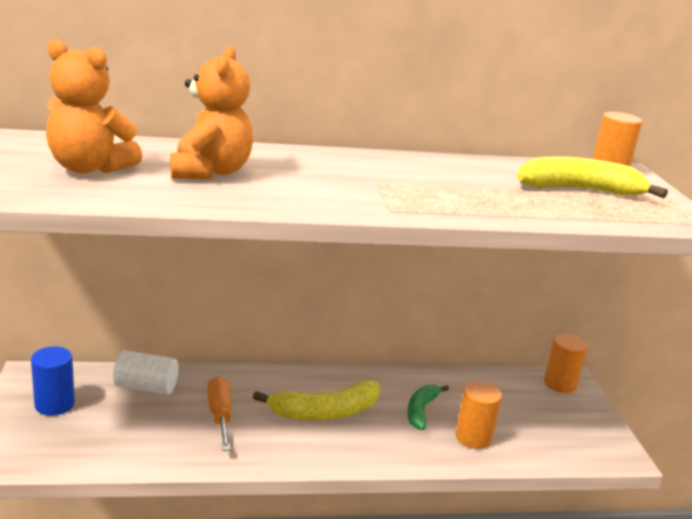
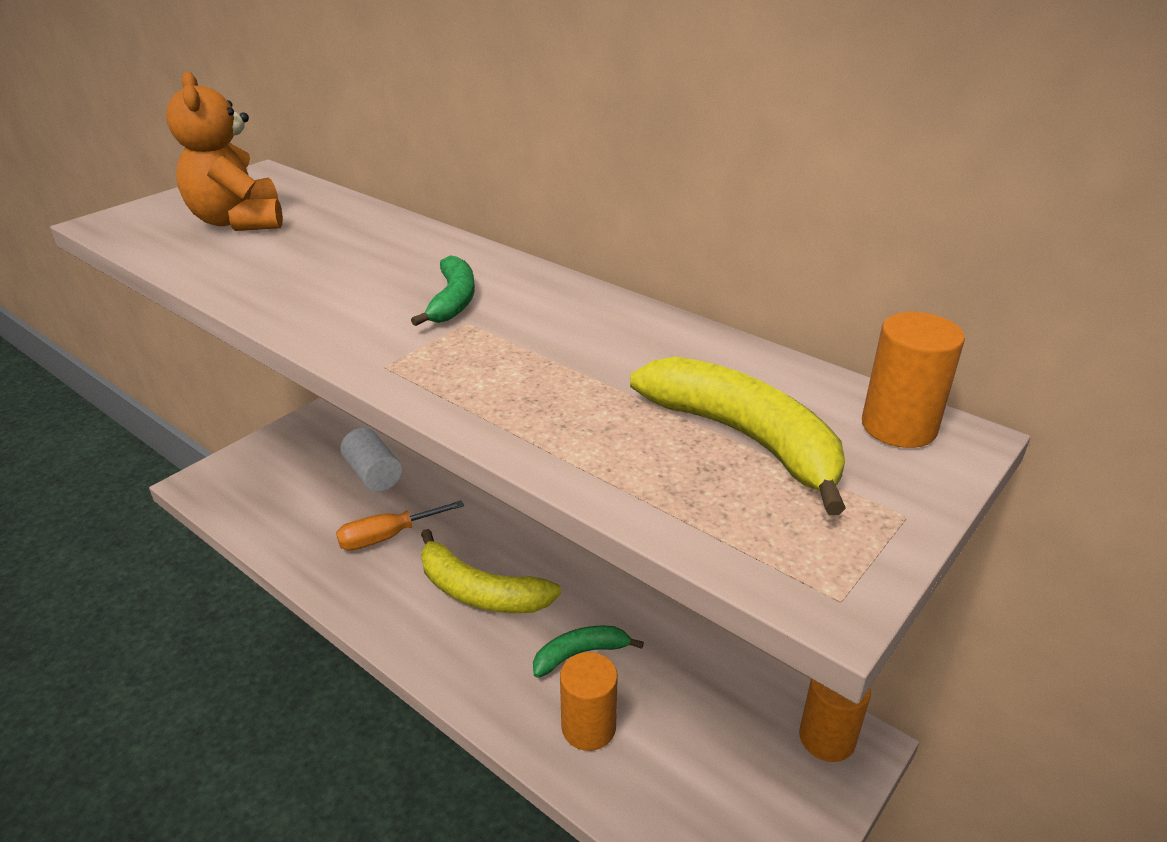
camera: 50 degrees right, 10 degrees up
blue cylinder [31,346,75,416] -> none
orange teddy bear [170,46,253,179] -> none
orange screwdriver [207,376,231,451] -> orange screwdriver turned 150 degrees counterclockwise [336,500,464,550]
none -> green banana [411,256,475,326]

